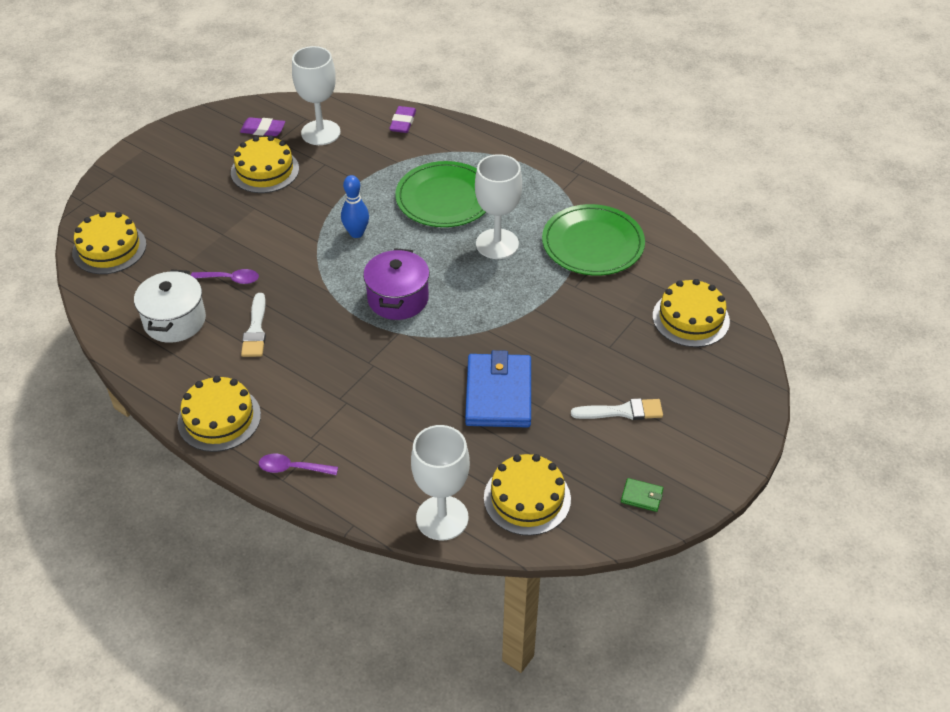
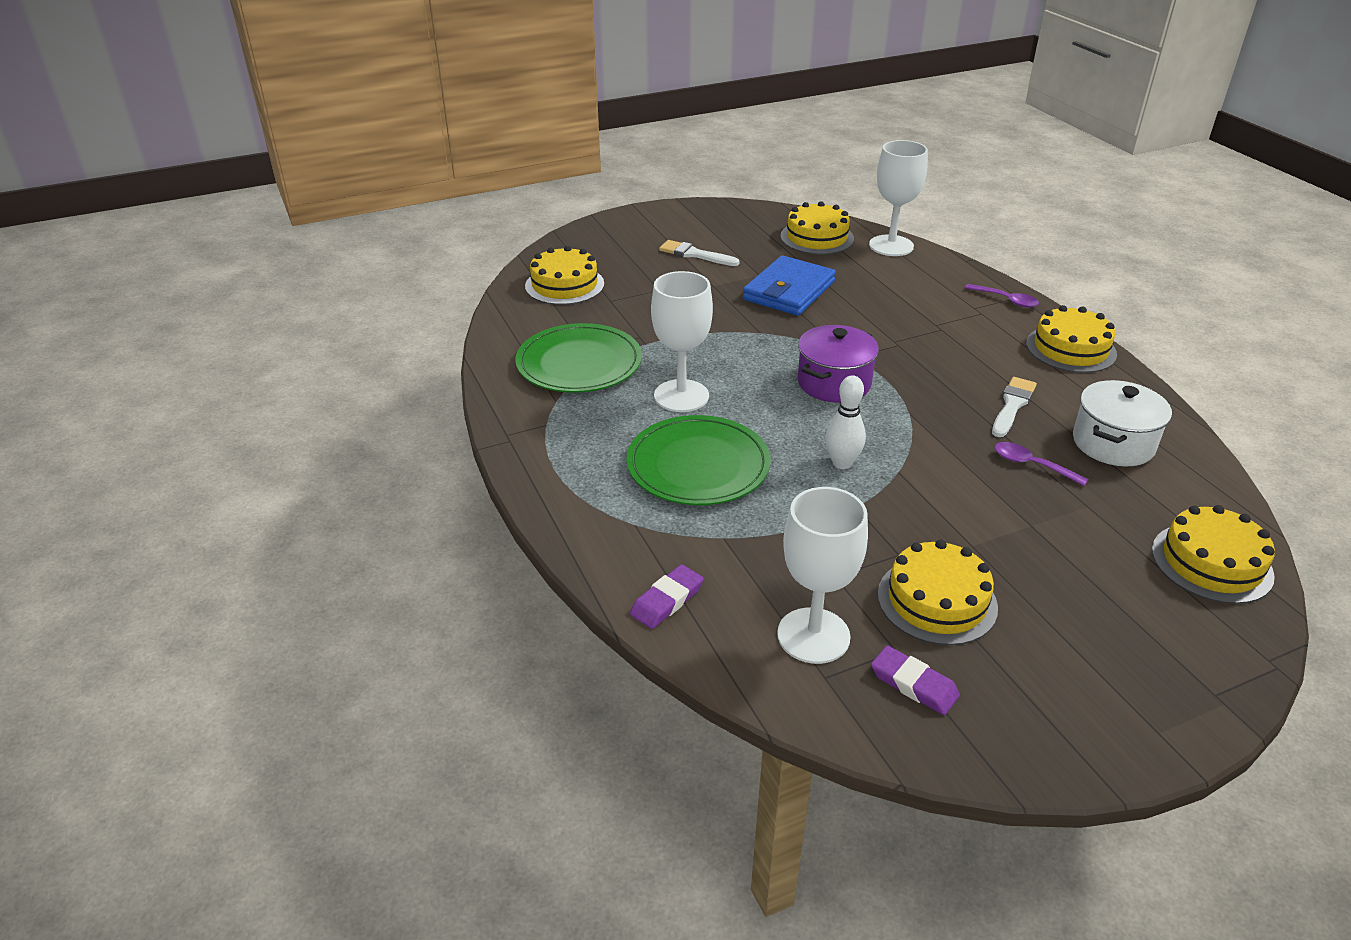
camera: 150 degrees left, 10 degrees down
blue bowling pin [341,175,369,238] -> white bowling pin [825,375,866,469]
green wallet [621,478,663,512] -> none

